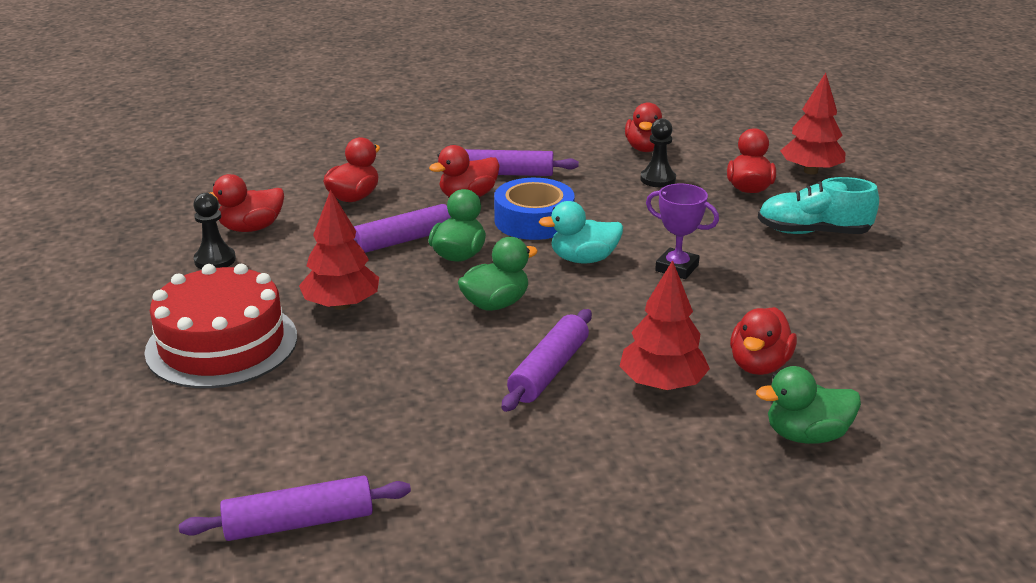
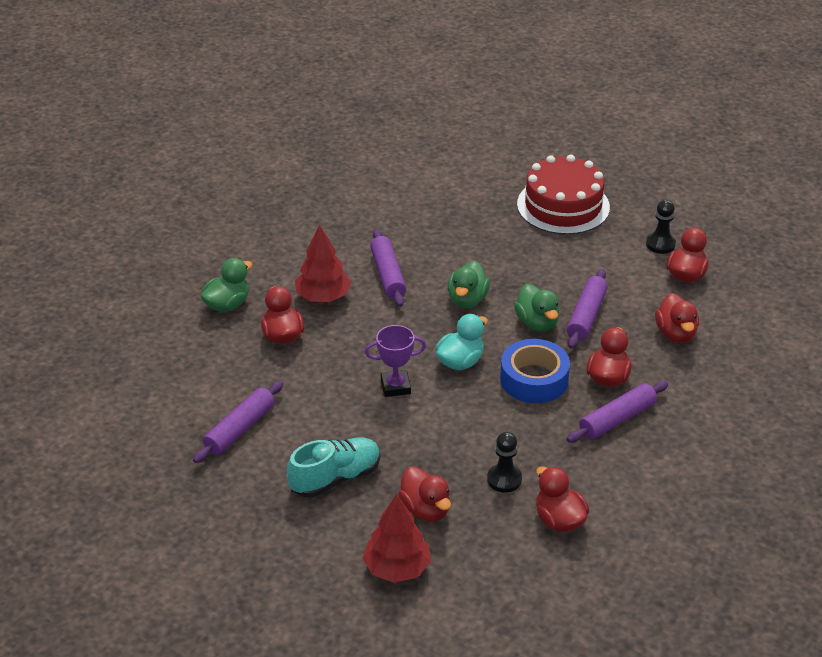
camera: 140 degrees right, 10 degrees up
purple rolling pin [179,475,411,541] -> purple rolling pin moved to [193,381,283,463]
red tree [299,190,379,310] -> none

